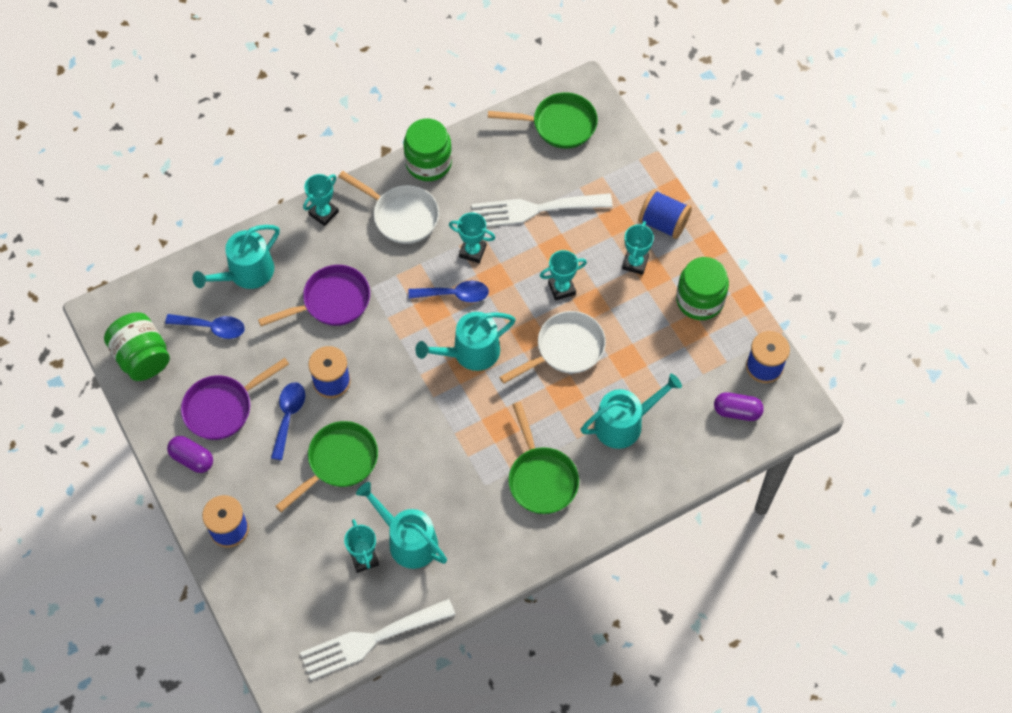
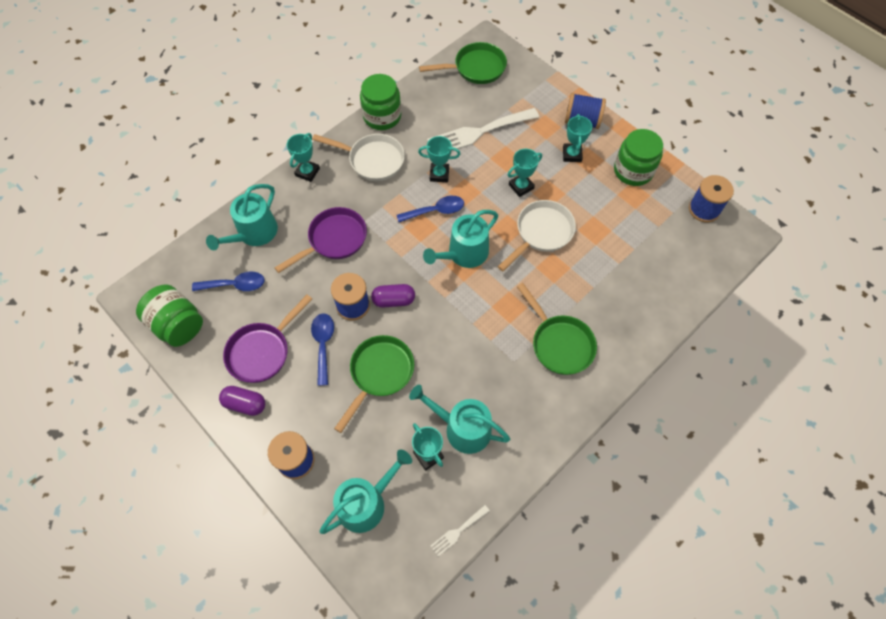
camera: 15 degrees left, 0 degrees up
white fork [300,599,455,680] -> white fork [431,505,490,556], size x0.45
turquoise watering can [581,374,682,449] -> turquoise watering can moved to [320,449,412,534]
purple capsule [714,392,764,421] -> purple capsule moved to [371,284,415,307]

